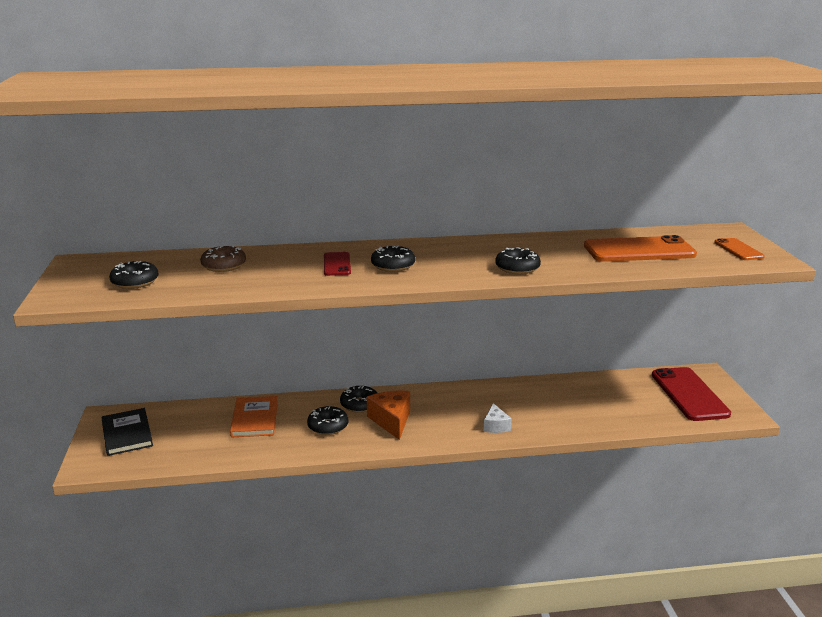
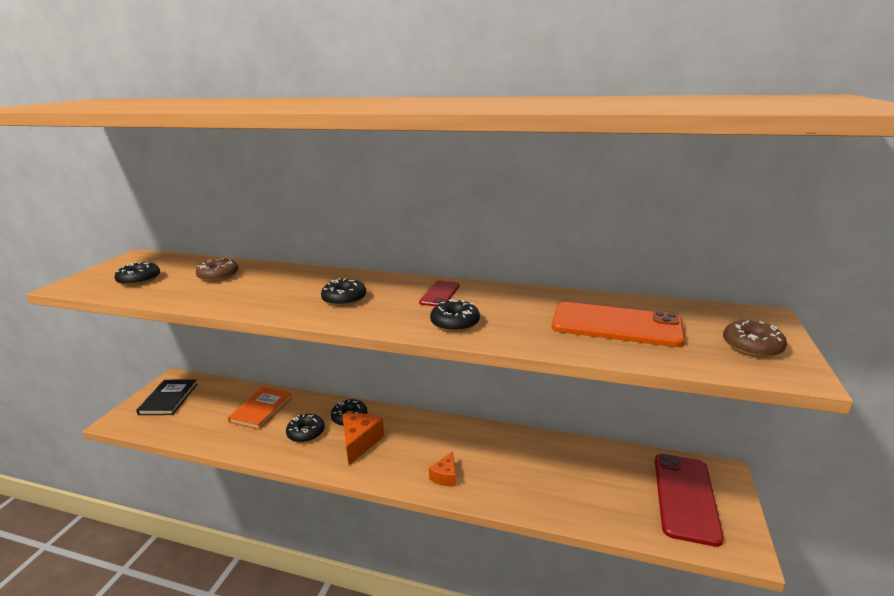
camera: 25 degrees right, 0 degrees up
red phone [324,252,351,276] -> red phone moved to [419,280,460,306]
white cheese [484,403,512,433] -> orange cheese [429,451,456,486]
orange phone [714,238,765,260] -> brown donut [723,320,787,358]

